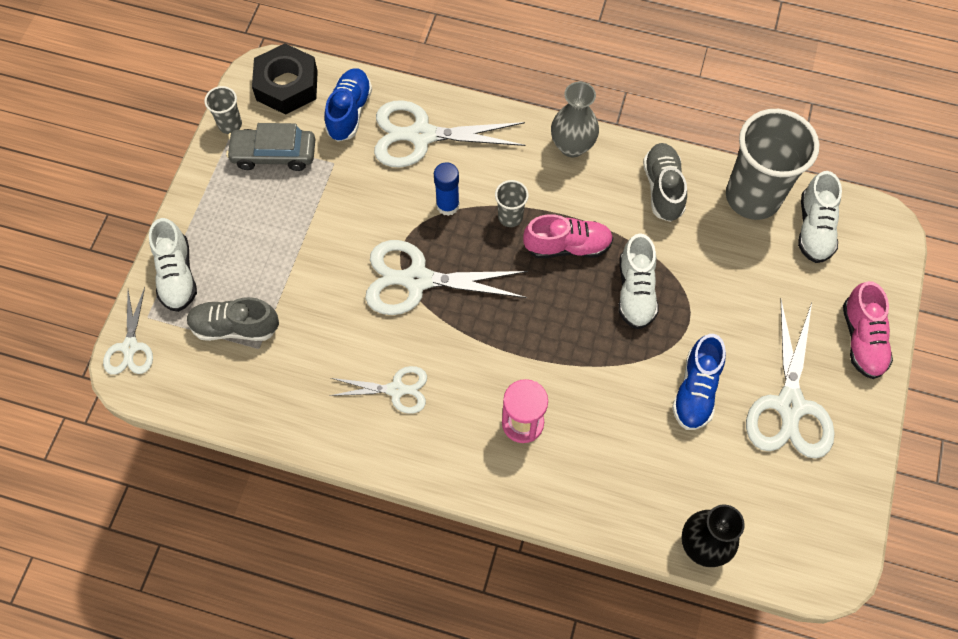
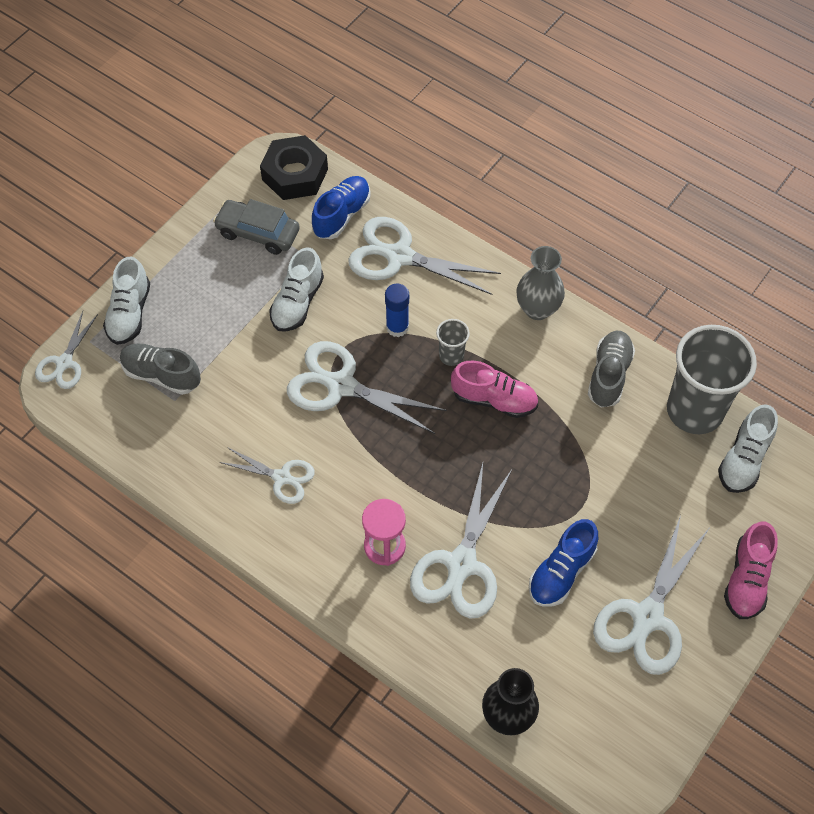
camera: 20 degrees right, 5 degrees down
grey cup [204,86,242,134] -> none
white shoe [618,233,658,329] -> white shoe moved to [269,247,324,332]
none -> white scissors [410,463,512,618]

